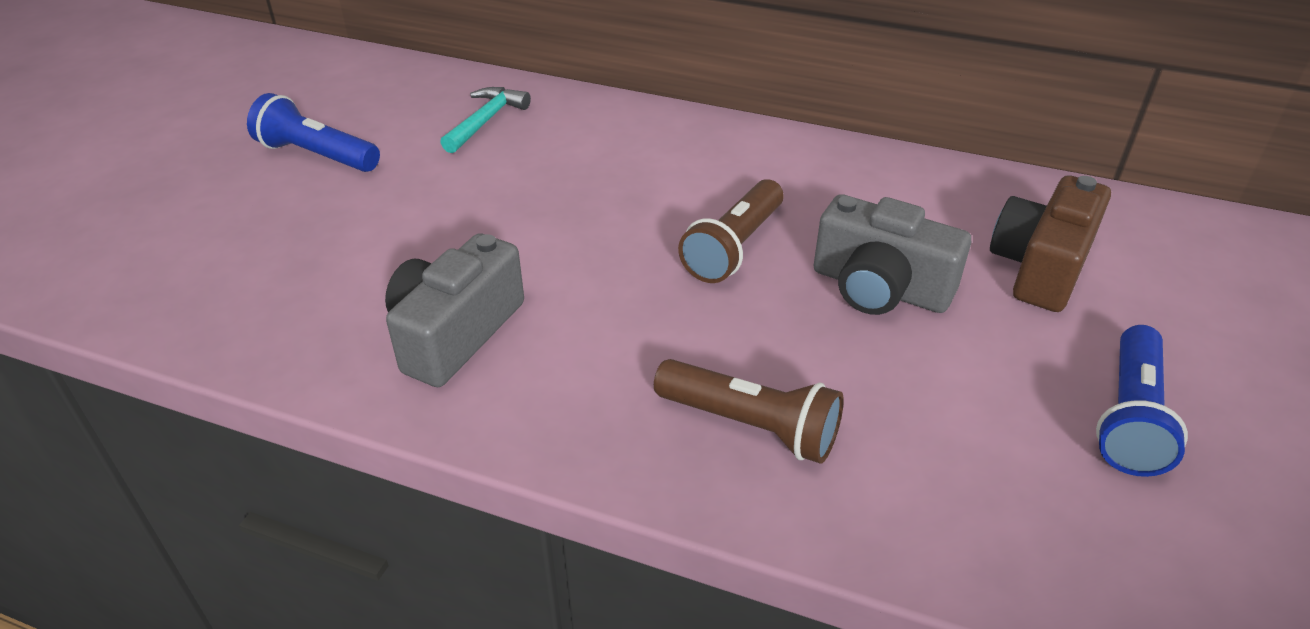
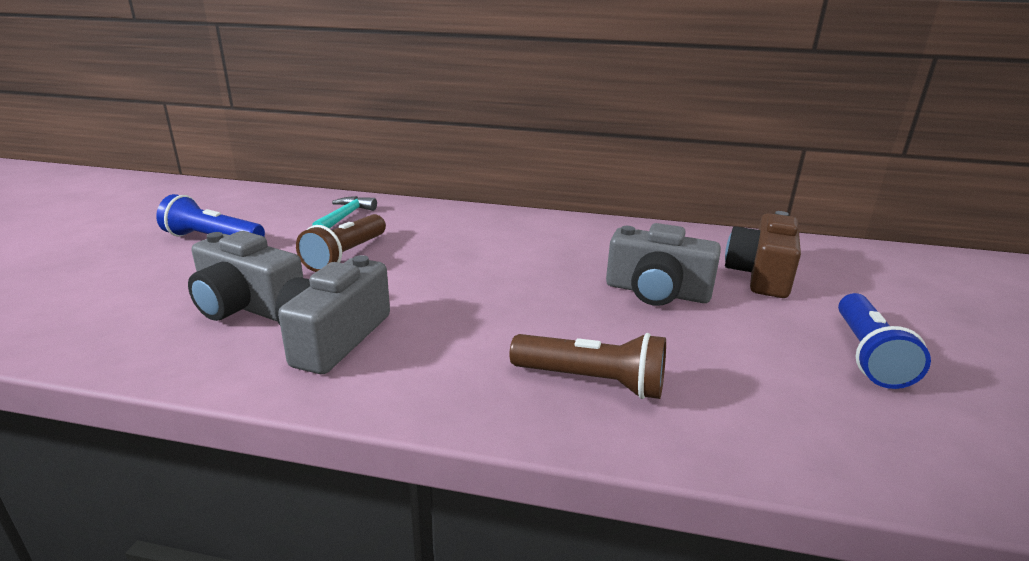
camera: 10 degrees left, 15 degrees down
brown flashlight [678,179,784,283] -> brown flashlight moved to [296,214,386,272]
none -> grey camera [188,231,303,321]

